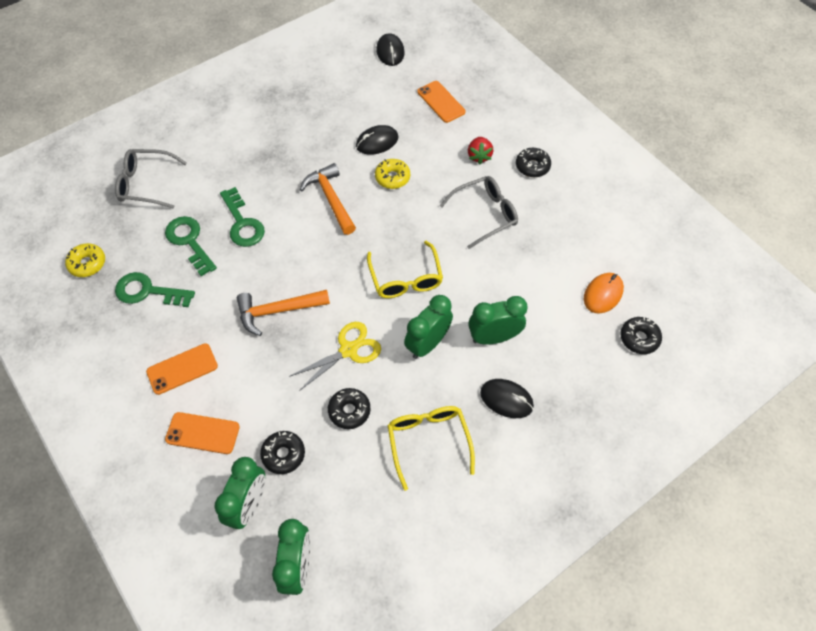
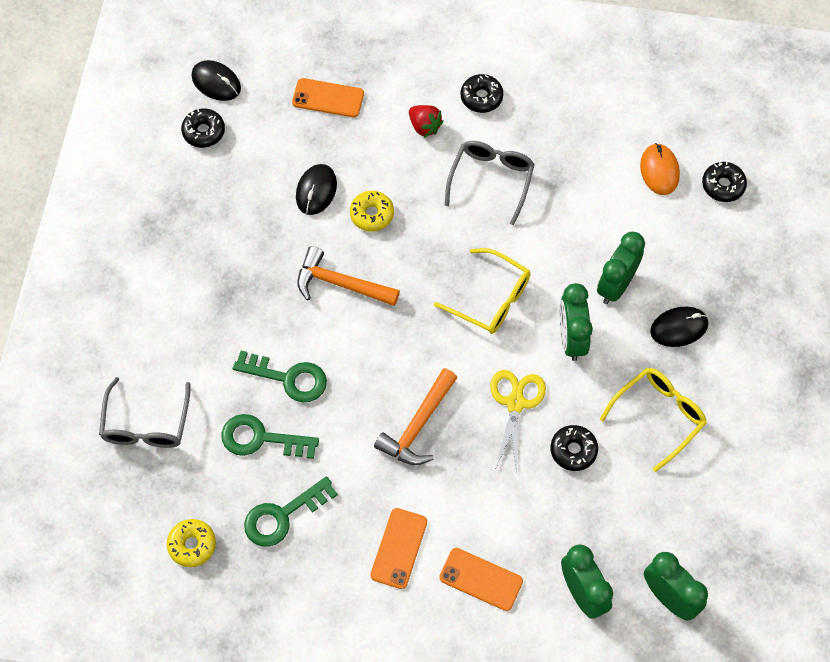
camera: 45 degrees left, 5 degrees up
grey glasses [115,149,187,209] -> grey glasses turned 45 degrees counterclockwise [99,377,190,448]
orange phone [165,412,240,454] -> orange phone turned 60 degrees clockwise [439,548,523,611]
black donut [260,431,305,474] -> black donut moved to [181,108,225,148]
yellow glasses [388,406,475,491] -> yellow glasses turned 105 degrees clockwise [600,368,707,472]

